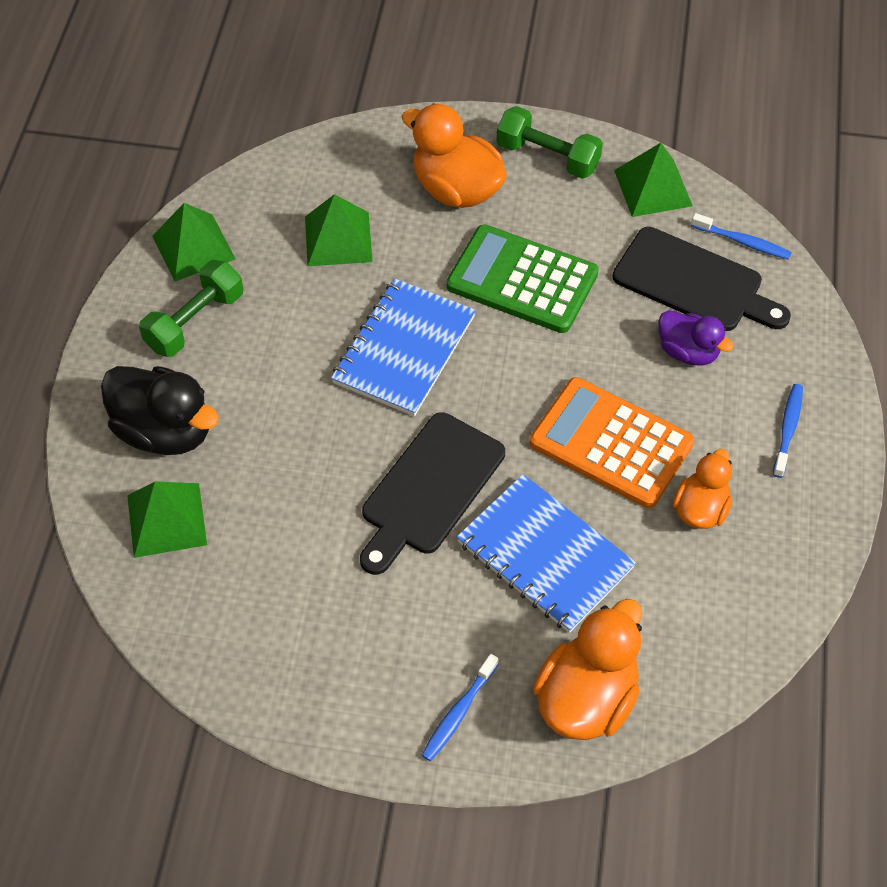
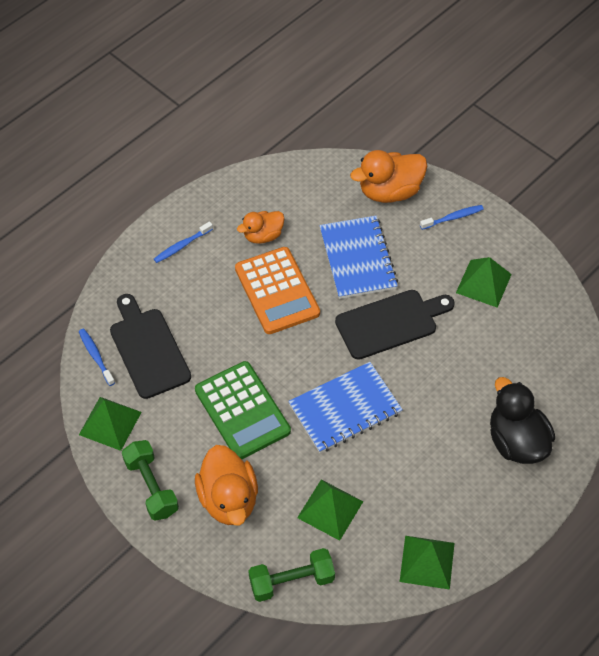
camera: 145 degrees left, 0 degrees up
green pyramid [127,482,207,558] -> green pyramid moved to [456,257,512,308]
green dumbbell [139,260,243,357] -> green dumbbell moved to [248,548,335,602]
purple duck [658,310,734,366] -> none

